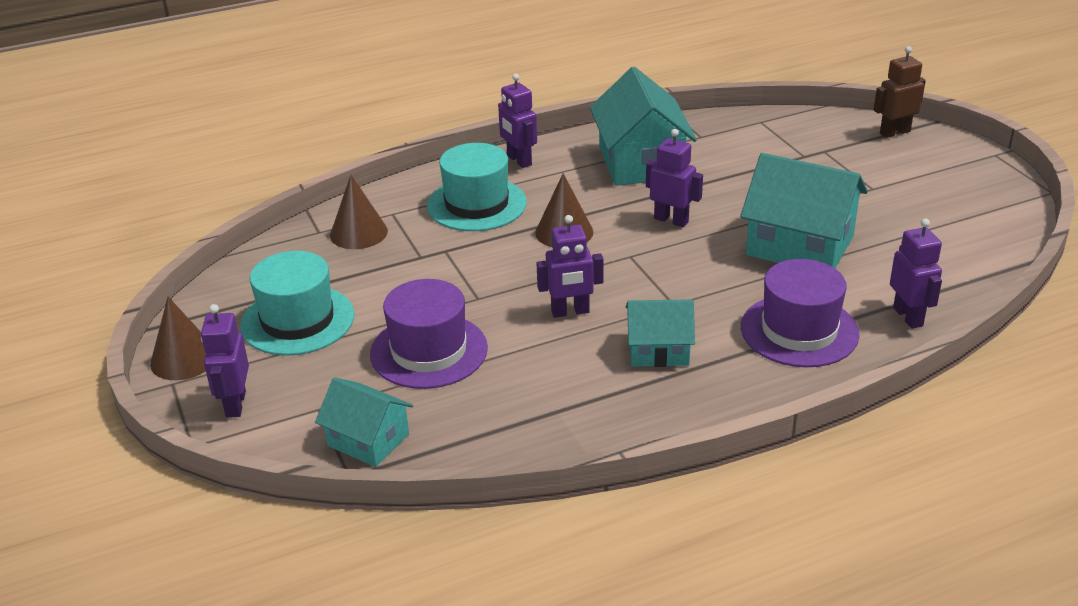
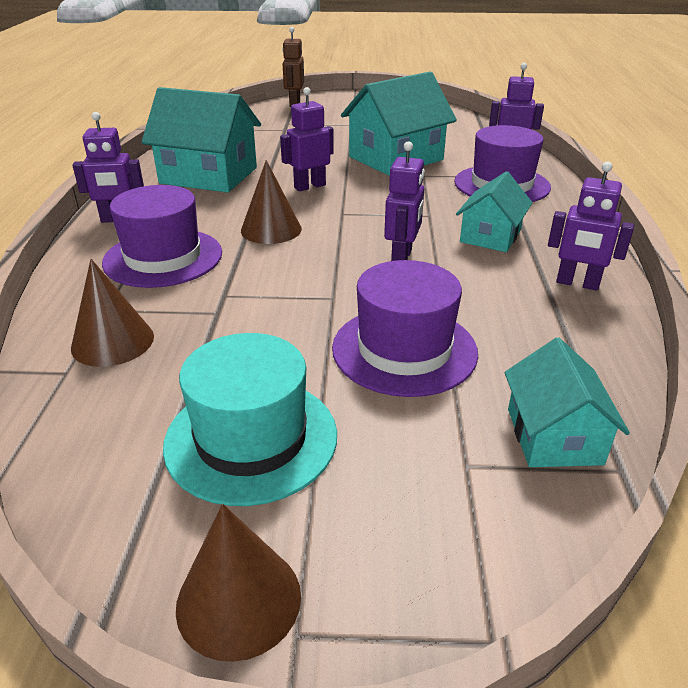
camera: 65 degrees left, 0 degrees up
purple robot [201,304,249,418] -> purple robot moved to [548,161,634,291]
turquoise house [315,377,413,467] -> turquoise house turned 60 degrees counterclockwise [505,338,630,467]
turquoise hat [427,143,527,231] -> purple hat [102,185,222,288]

